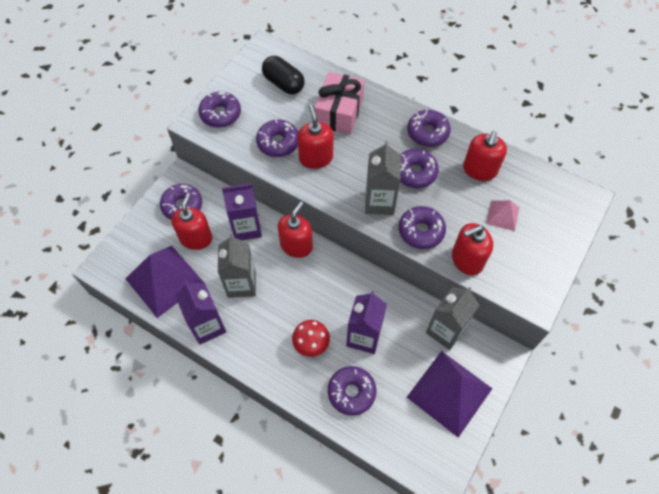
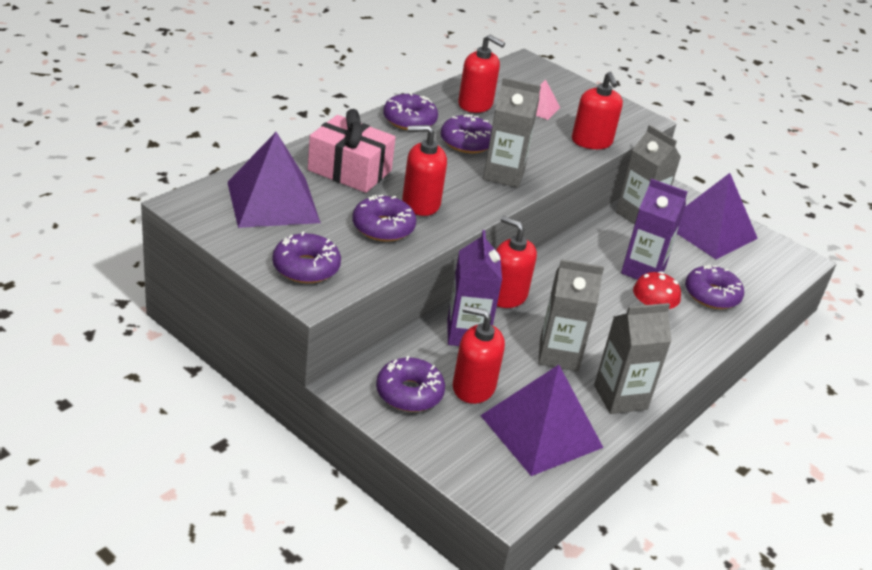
camera: 85 degrees left, 25 degrees down
purple carton [175,280,226,345] -> grey carton [594,303,672,414]
black capsule [262,56,305,95] -> purple pyramid [227,132,321,228]
purple donut [399,206,446,249] -> none

